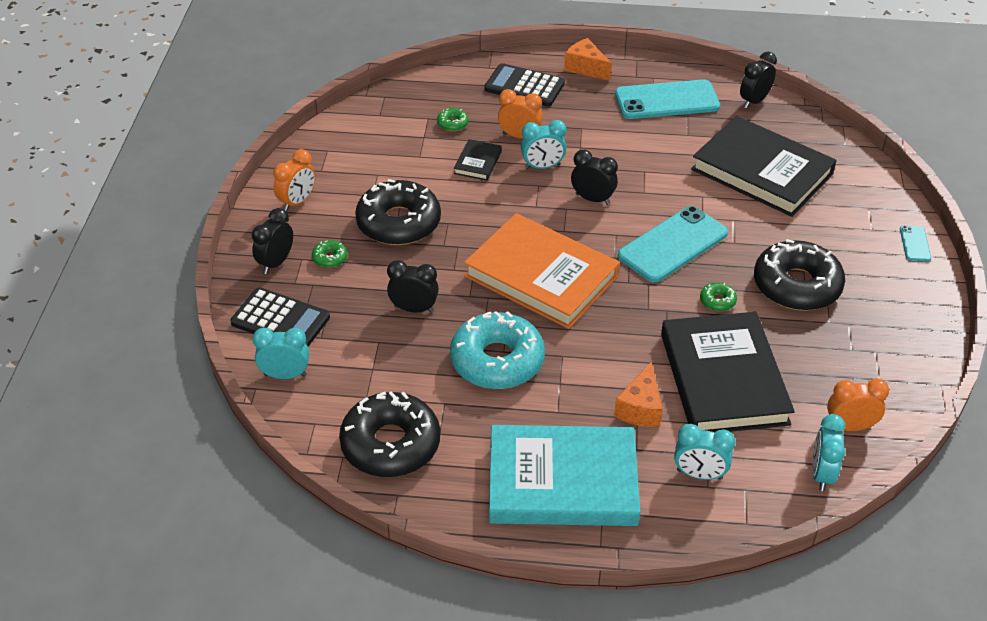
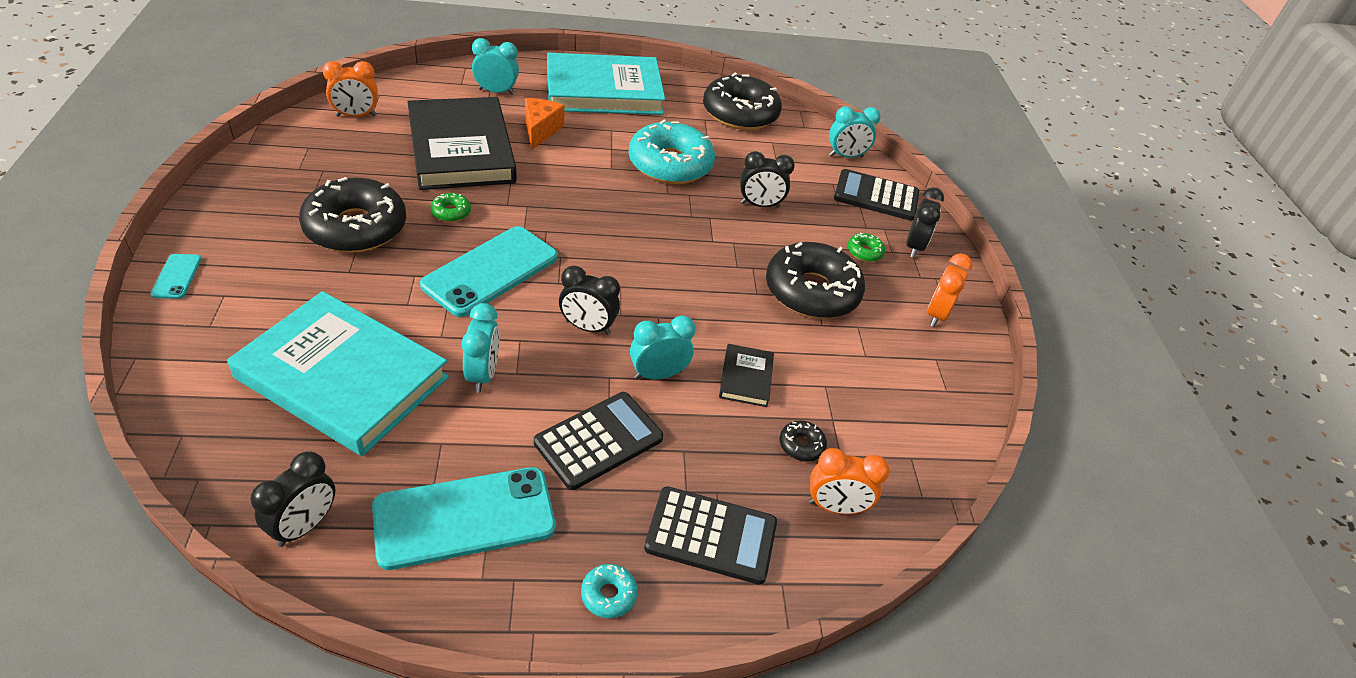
camera: 165 degrees right, 0 degrees up
green donut [437,108,469,131] -> black donut [779,421,827,462]
orange book [464,213,620,329] -> none
orange clock [498,89,542,138] -> orange clock moved to [809,448,890,514]
orange cheese [564,38,611,81] -> turquoise donut [581,564,638,618]
black book [691,116,837,217] -> turquoise book [227,291,449,456]
turquoise clock [812,414,845,491] -> turquoise clock moved to [461,303,499,392]
none -> black calculator [534,392,663,490]

